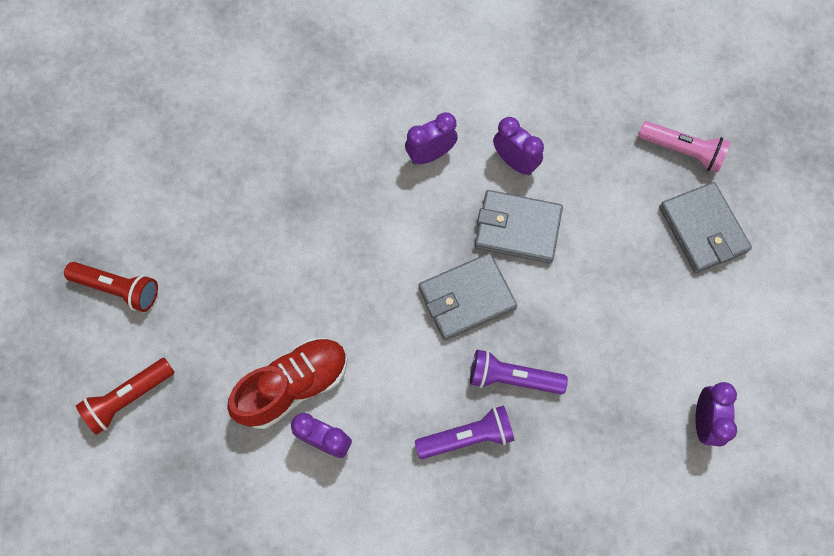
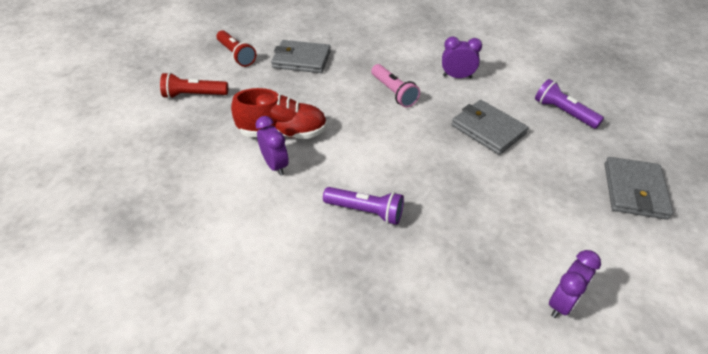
camera: 35 degrees right, 25 degrees down
grey wallet [419,253,517,341] -> grey wallet moved to [271,40,331,73]
purple flashlight [470,350,568,394] -> purple flashlight moved to [535,79,604,129]
purple clock [493,117,544,175] -> none
pink flashlight [638,121,731,173] -> pink flashlight moved to [371,64,420,107]

